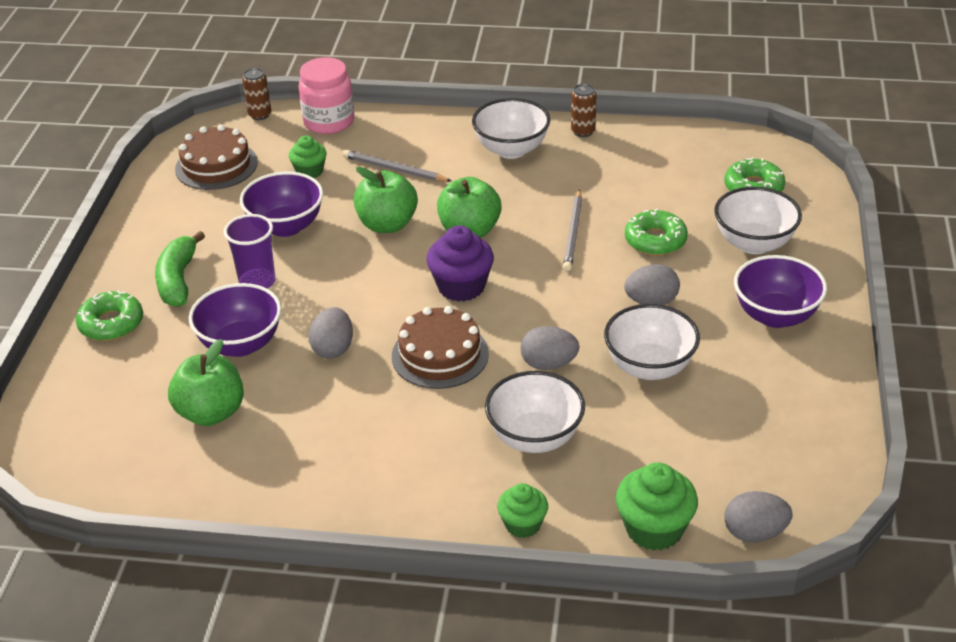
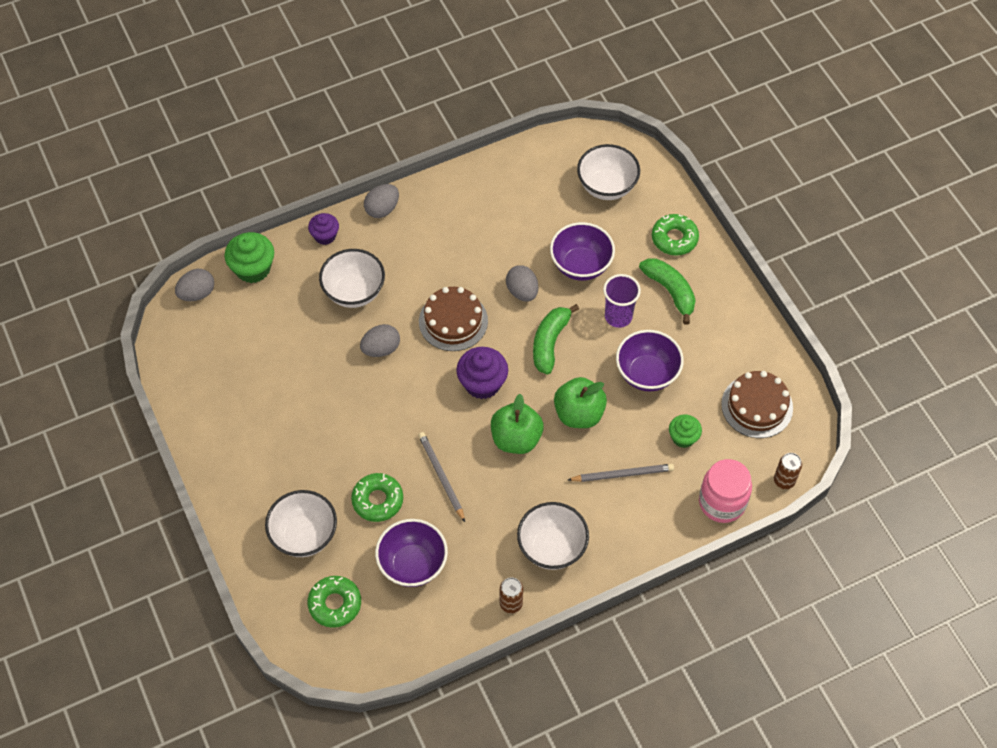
camera: 145 degrees right, 20 degrees up
green apple [168,339,244,426] -> none
green cupcake [497,483,548,538] -> purple cupcake [308,213,339,245]
white bowl [604,304,700,380] -> white bowl moved to [577,144,640,200]
grey egg [624,264,680,305] -> grey egg moved to [364,184,399,218]
purple bowl [734,255,827,328] -> purple bowl moved to [375,519,448,587]
none -> green banana [533,304,579,374]

